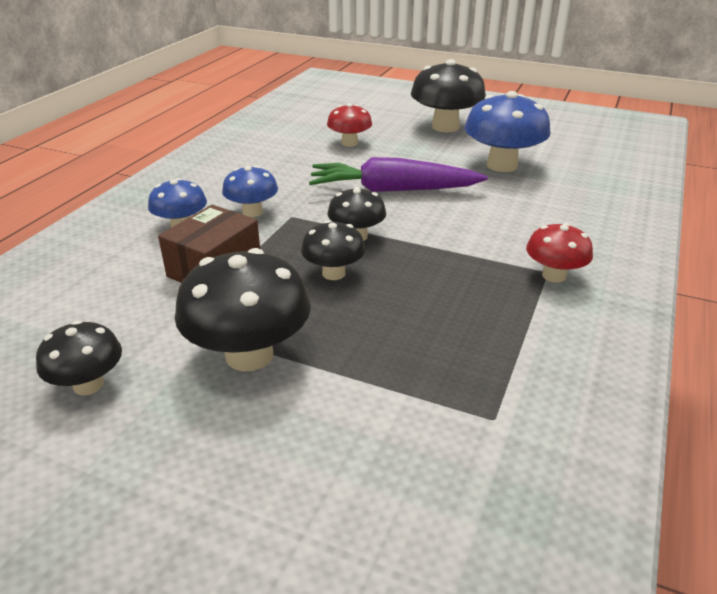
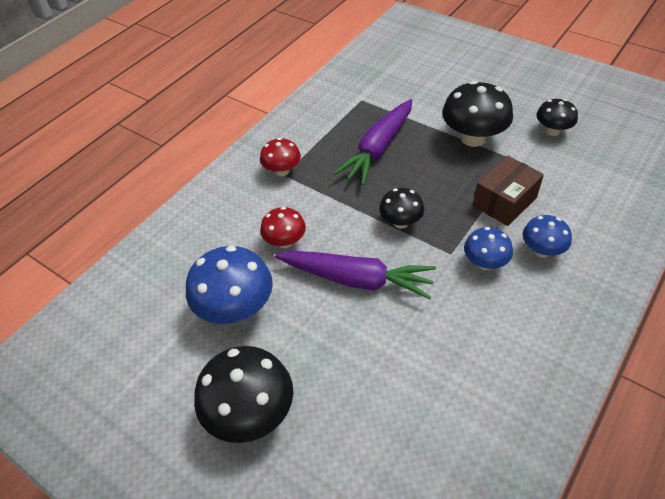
camera: 165 degrees left, 15 degrees up
black mushroom [301,220,365,280] -> none
red mushroom [327,103,372,147] -> red mushroom moved to [260,207,306,248]
none -> purple carrot [333,99,412,185]

